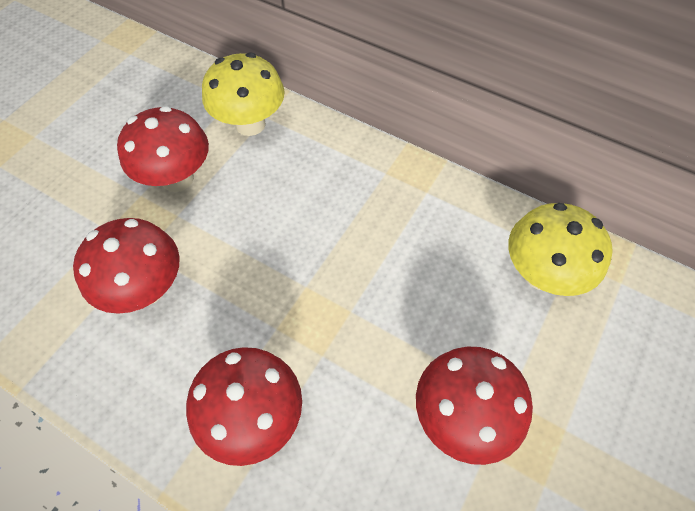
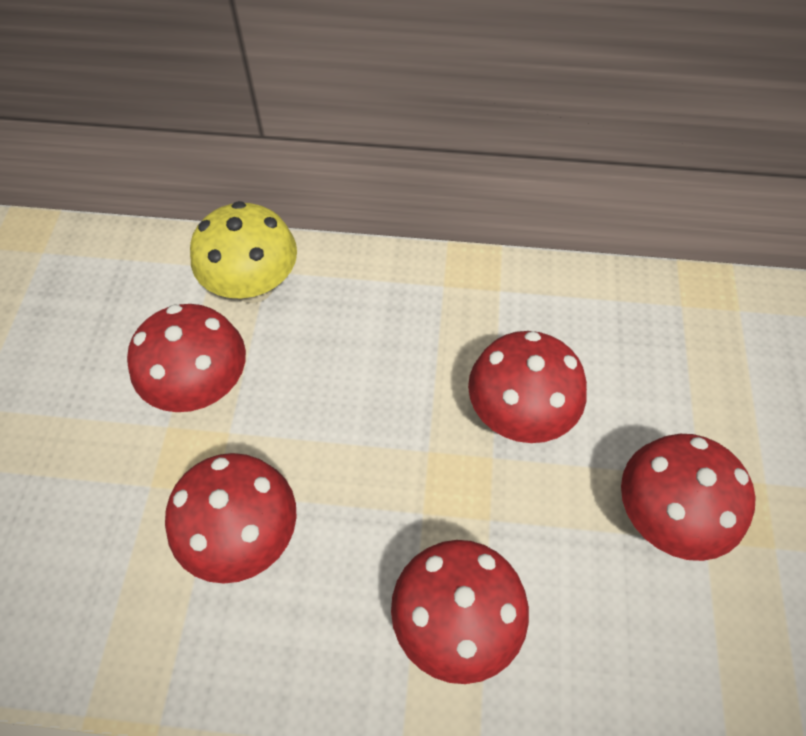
camera: 25 degrees left, 0 degrees up
yellow mushroom [508,203,613,296] -> none
none -> red mushroom [468,331,587,443]

